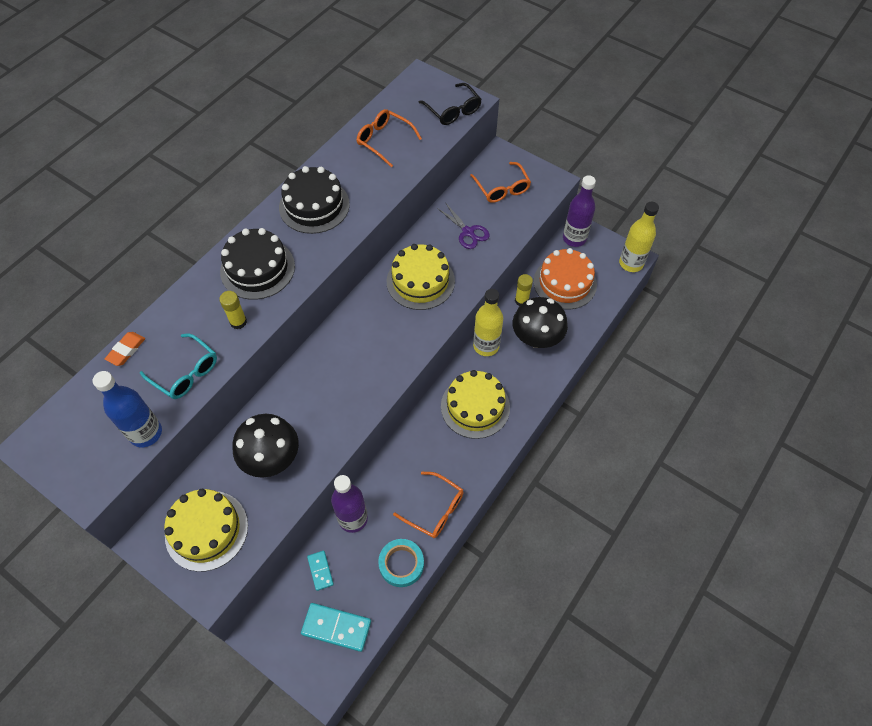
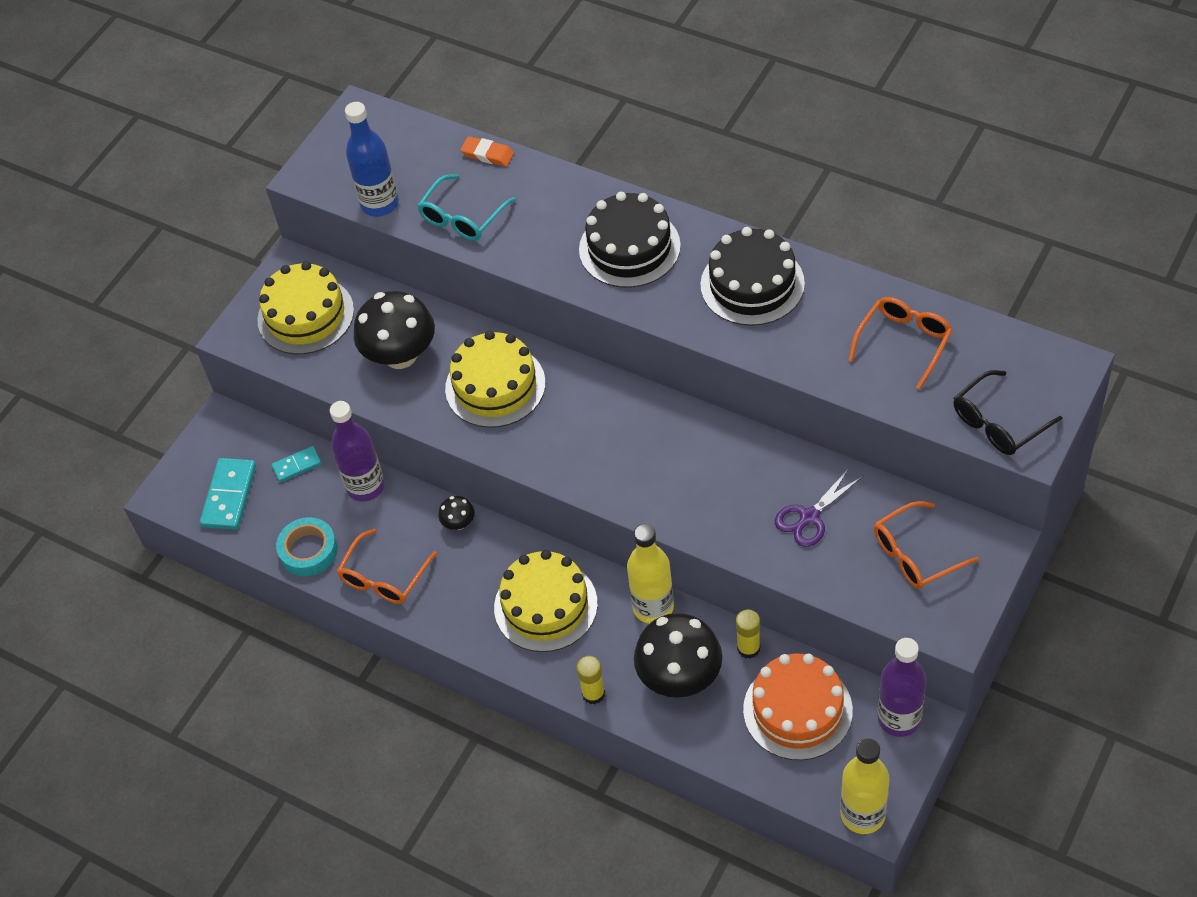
camera: 90 degrees right, 5 degrees down
yellow glue stick [219,291,247,329] -> yellow glue stick moved to [576,656,605,704]
yellow cake [387,244,455,310] -> yellow cake moved to [445,331,546,428]
none -> black mushroom [438,496,475,530]

